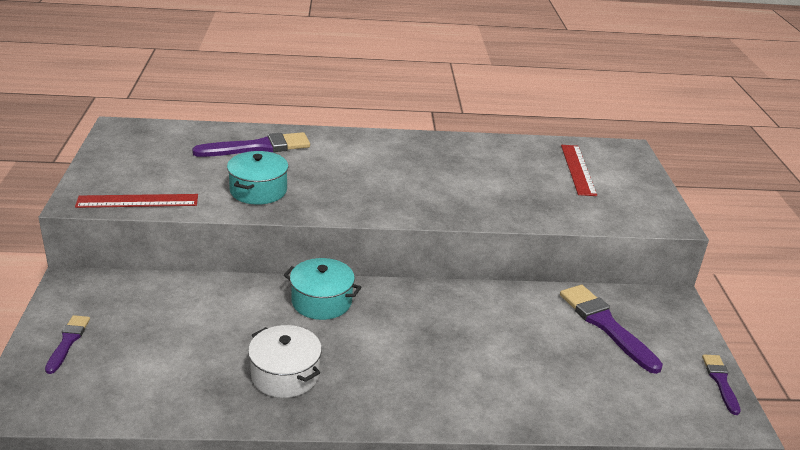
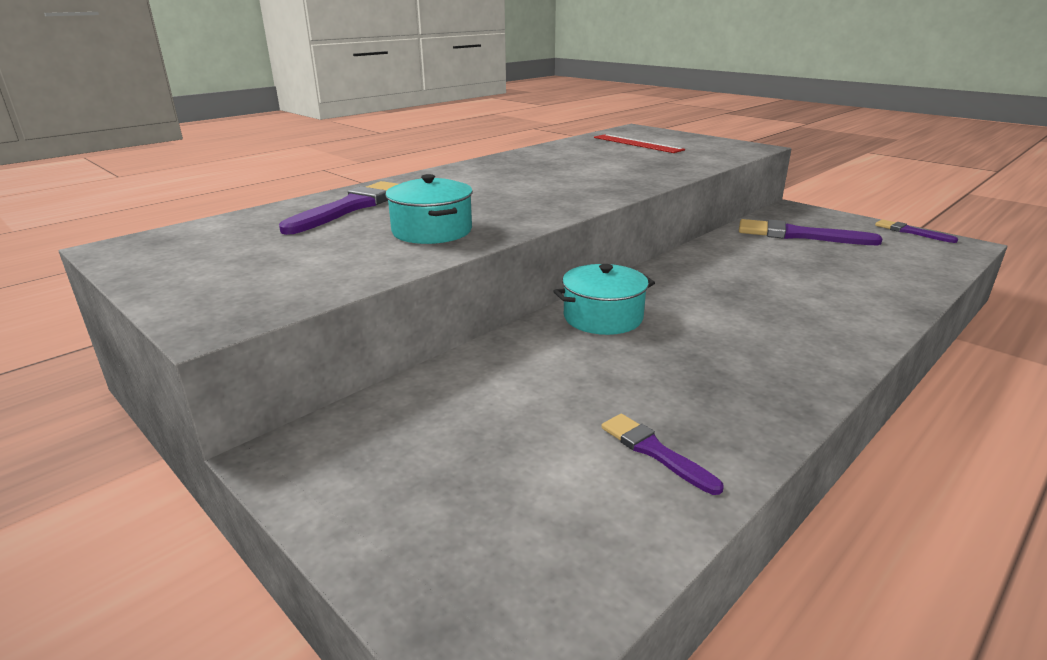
camera: 40 degrees left, 5 degrees down
purple brush [45,315,90,374] -> purple brush moved to [601,414,724,495]
red ruler [75,194,198,208] -> none
white pot [248,325,322,398] -> none

